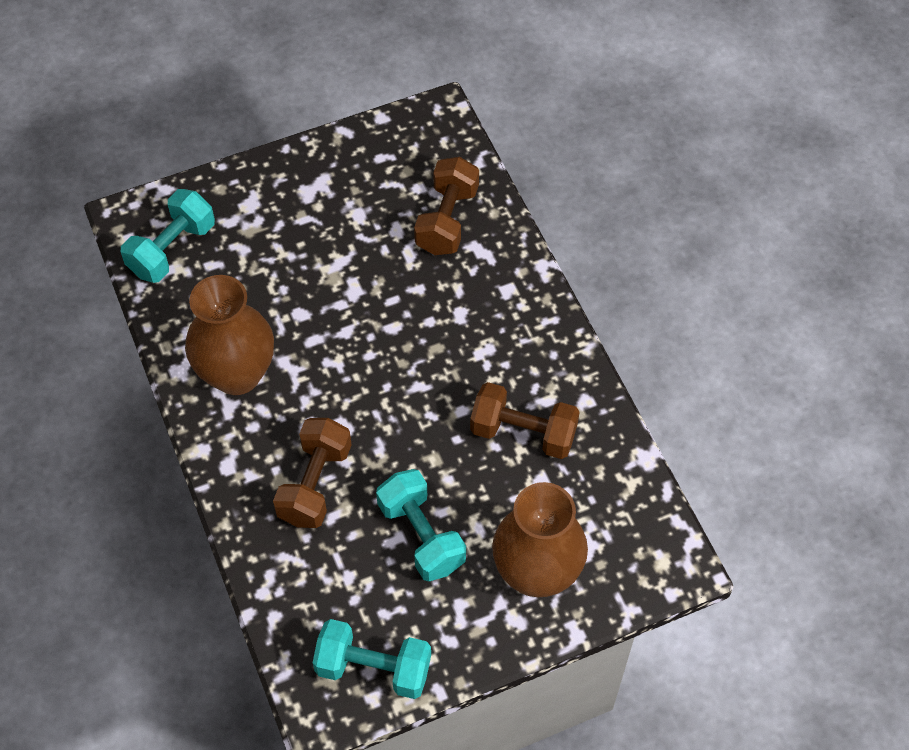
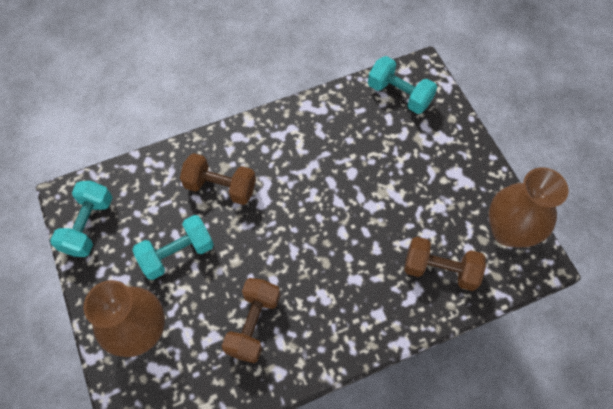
camera: 90 degrees right, 5 degrees up
brown vase [185,275,274,395] -> brown vase moved to [488,167,568,247]

